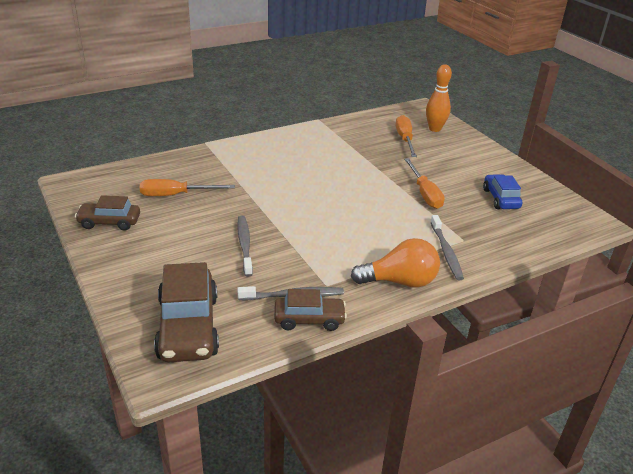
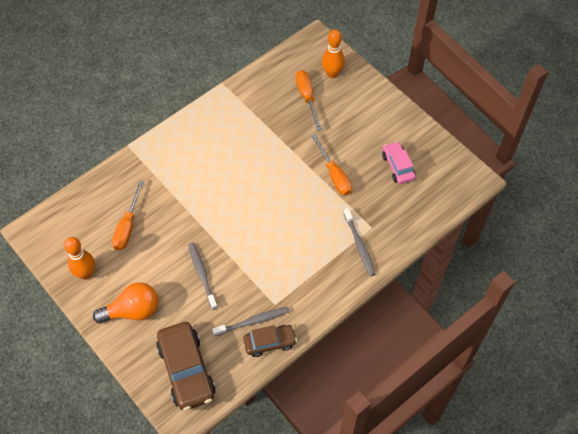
camera: 10 degrees left, 25 degrees up
brown car [75,195,140,231] -> orange bowling pin [64,237,95,280]
orange screwdriver [140,179,235,196] -> orange screwdriver turned 60 degrees counterclockwise [112,180,144,251]
orange light bulb [351,238,440,288] -> orange light bulb moved to [93,282,158,324]
blue car [483,174,522,209] -> pink car [382,141,416,184]

